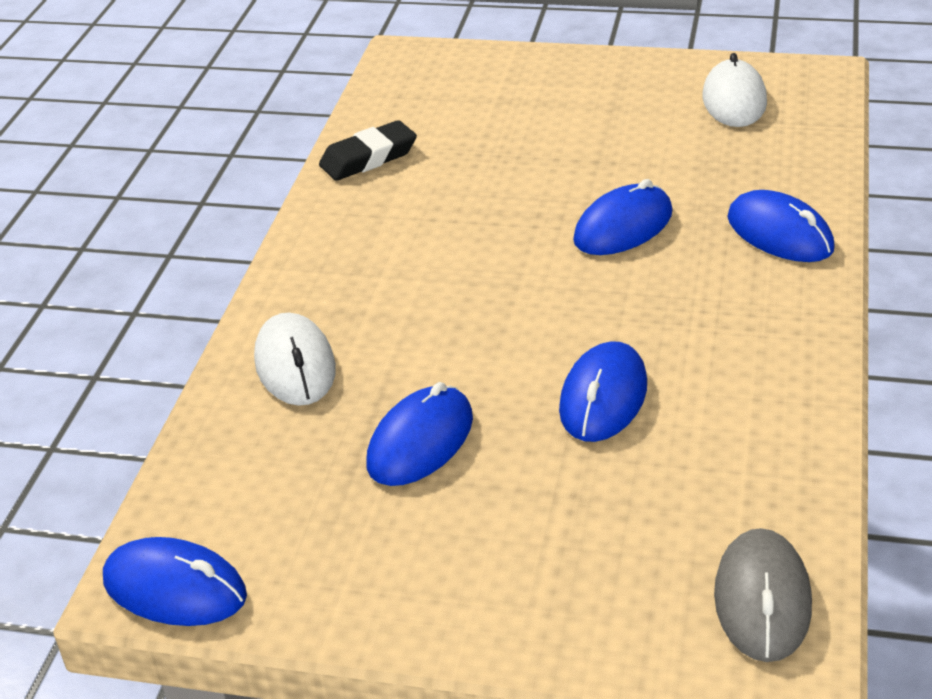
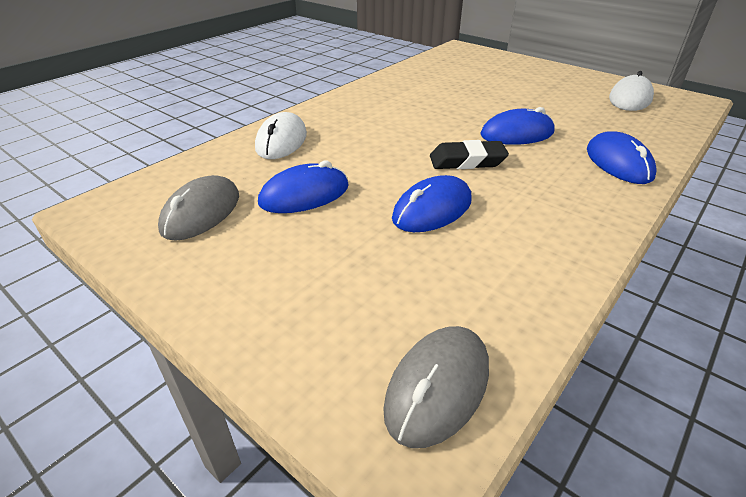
camera: 25 degrees right, 0 degrees up
blue mouse [103,537,247,626] -> none
black eraser [319,120,417,181] -> black eraser moved to [430,140,509,169]
none -> grey mouse [158,175,239,241]

